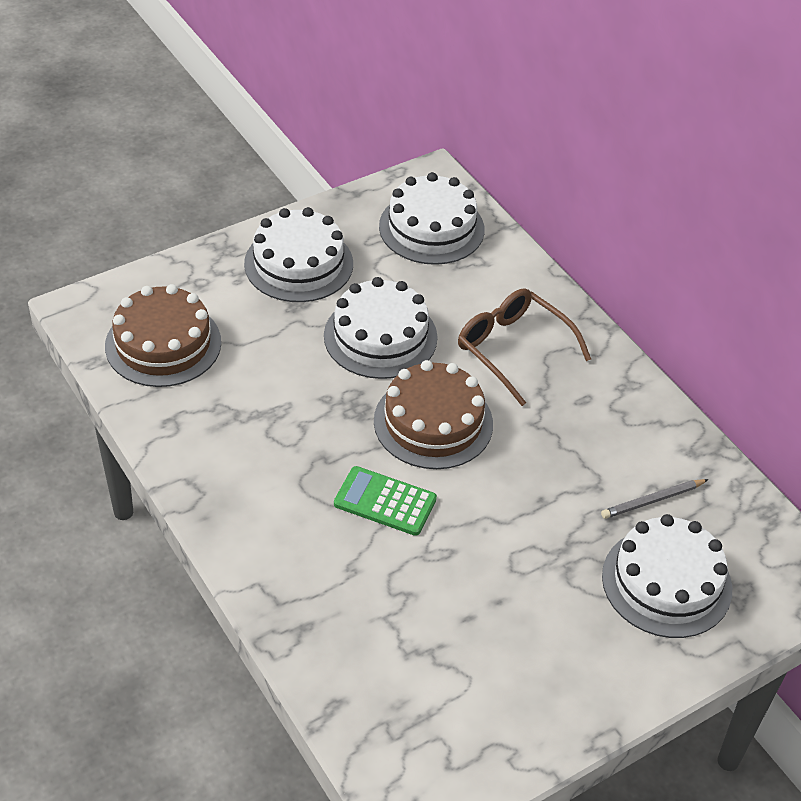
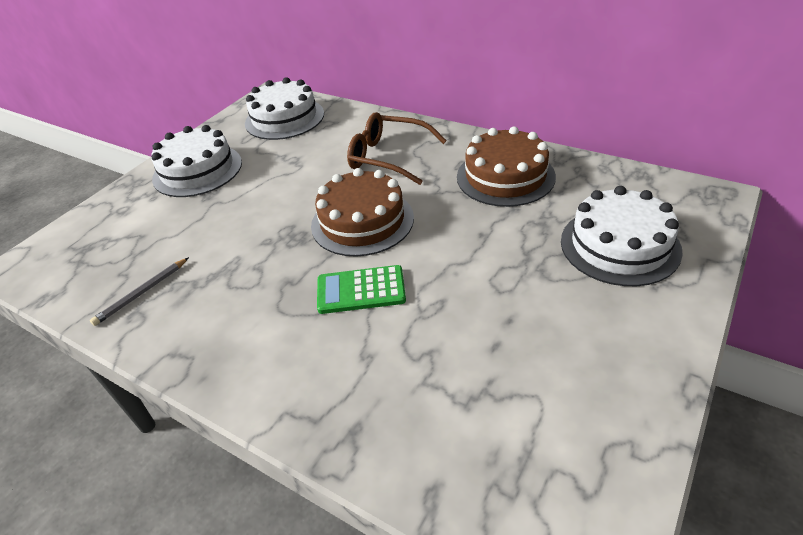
camera: 20 degrees left, 5 degrees down
brown cake [105,284,221,387] -> brown cake moved to [457,126,556,207]
white cake [324,277,438,379] -> none
grey pencil [601,479,709,519] -> grey pencil moved to [90,257,189,326]

